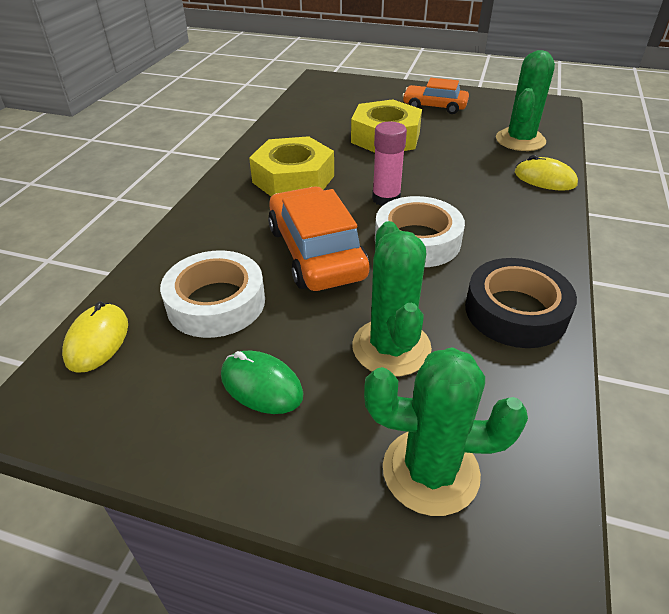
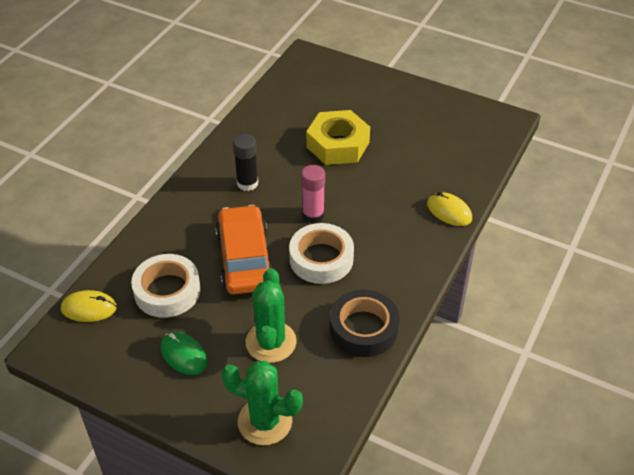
camera: 10 degrees right, 5 degrees up
yellow mouse [62,301,128,373] -> yellow mouse turned 75 degrees clockwise [61,290,117,322]
yellow nut [249,136,334,196] -> black glue stick [233,134,258,191]
orange car [402,78,469,114] -> none
green cactus [496,50,555,151] -> none

